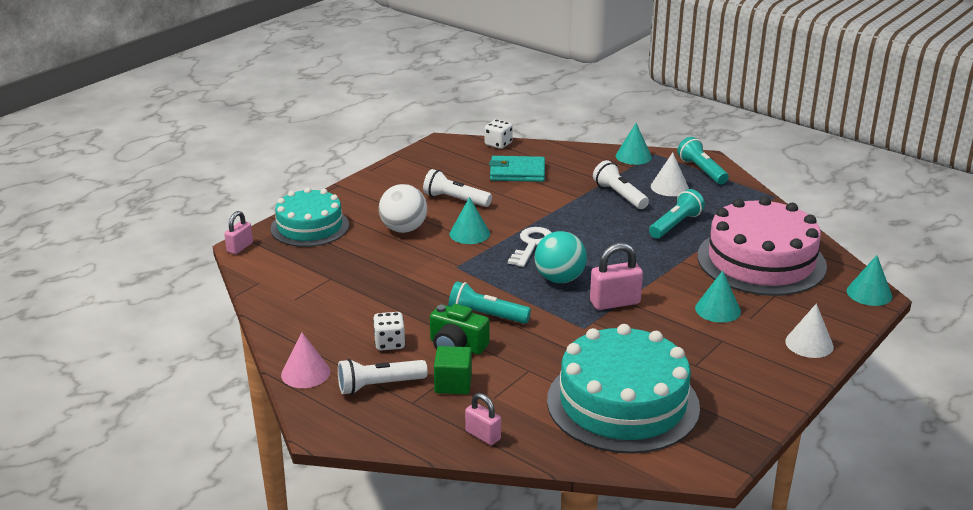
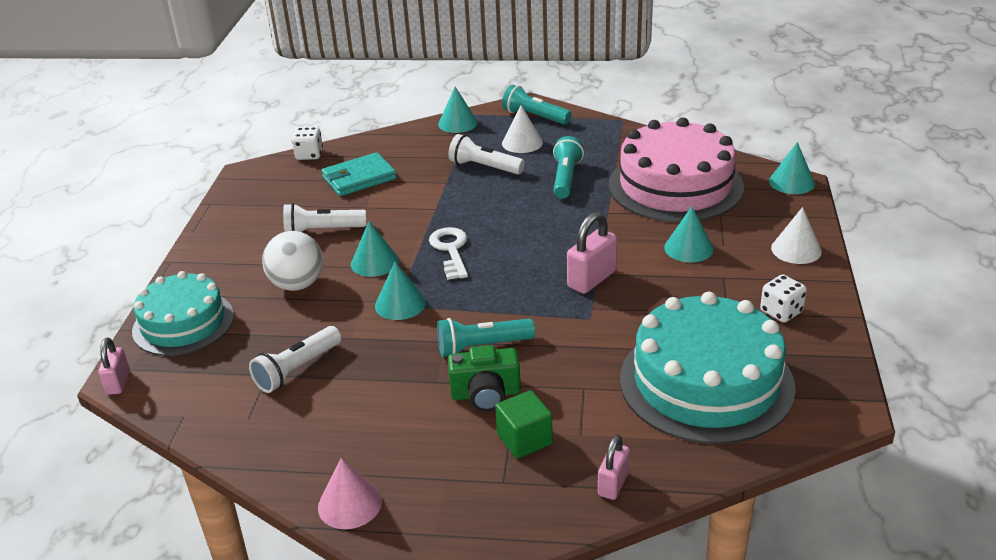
camera: 30 degrees left, 5 degrees up
white flashlight [338,359,428,395] -> white flashlight moved to [249,326,341,393]
white dice [373,312,405,351] -> white dice moved to [760,274,807,323]
pink padlock [465,393,501,445] -> pink padlock turned 75 degrees counterclockwise [598,434,630,500]
turquoise ball [535,231,587,283] -> none
none -> turquoise cone [375,262,426,320]

